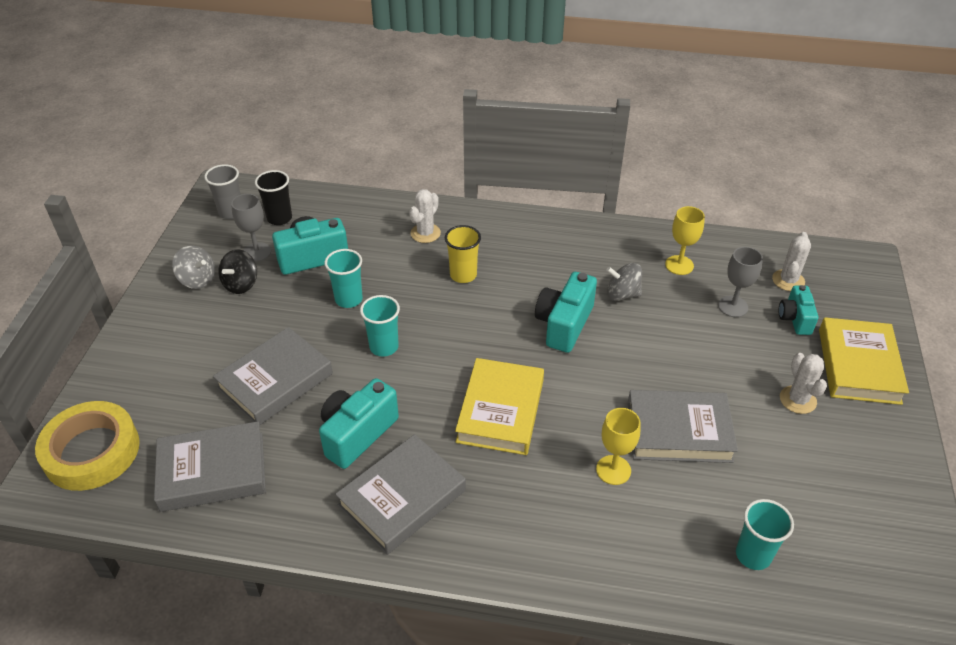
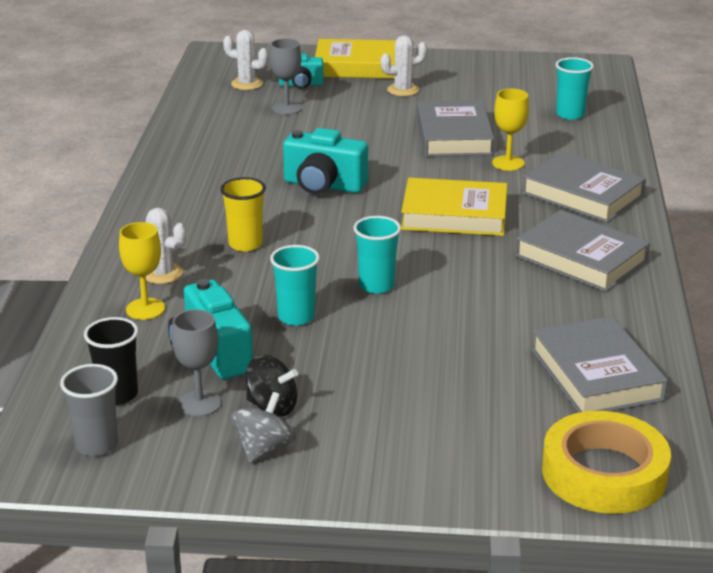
camera: 95 degrees left, 15 degrees down
grey book [213,327,333,425] -> grey book moved to [522,151,646,223]
turquoise camera [319,378,399,469] -> none
grey spinning top [606,263,642,301] -> none
yellow goblet [665,206,705,275] -> yellow goblet moved to [119,222,165,320]

